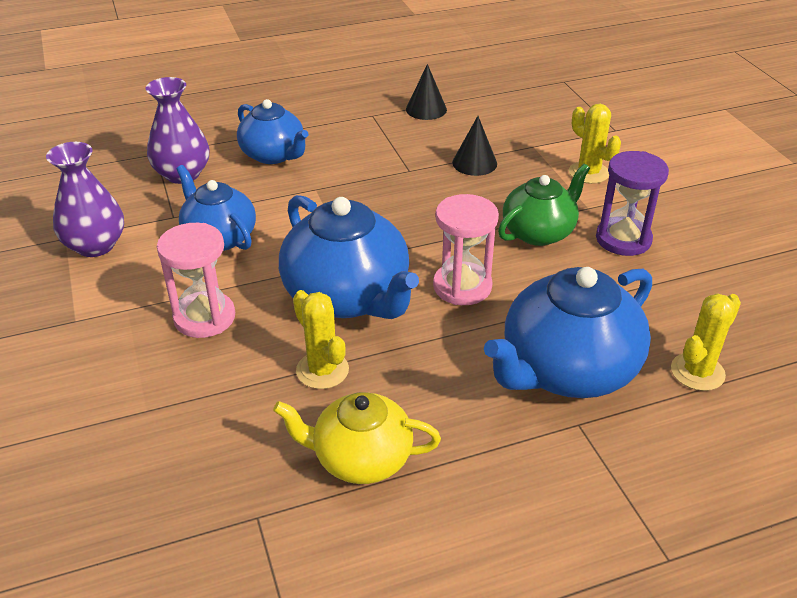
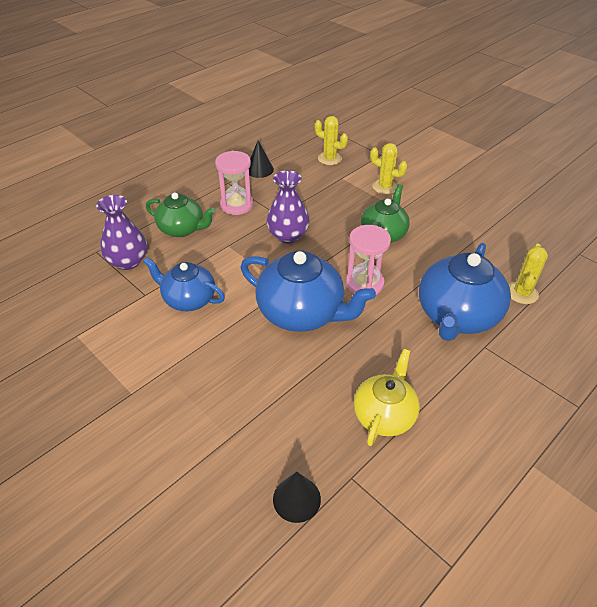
camera: 25 degrees left, 5 degrees up
purple vase [46,142,124,257] -> purple vase moved to [266,170,310,243]
pink hourglass [157,223,235,338] -> pink hourglass moved to [215,151,254,215]
blue teapot [237,99,309,164] -> green teapot [146,193,215,237]
yellow teapot [273,392,441,484] -> yellow teapot turned 135 degrees clockwise [354,349,420,446]
yellow cactus [293,290,349,389] -> yellow cactus moved to [314,116,348,165]
black cone [452,116,497,176] -> black cone moved to [273,472,321,523]
purple hourglass [596,151,669,256] -> none

